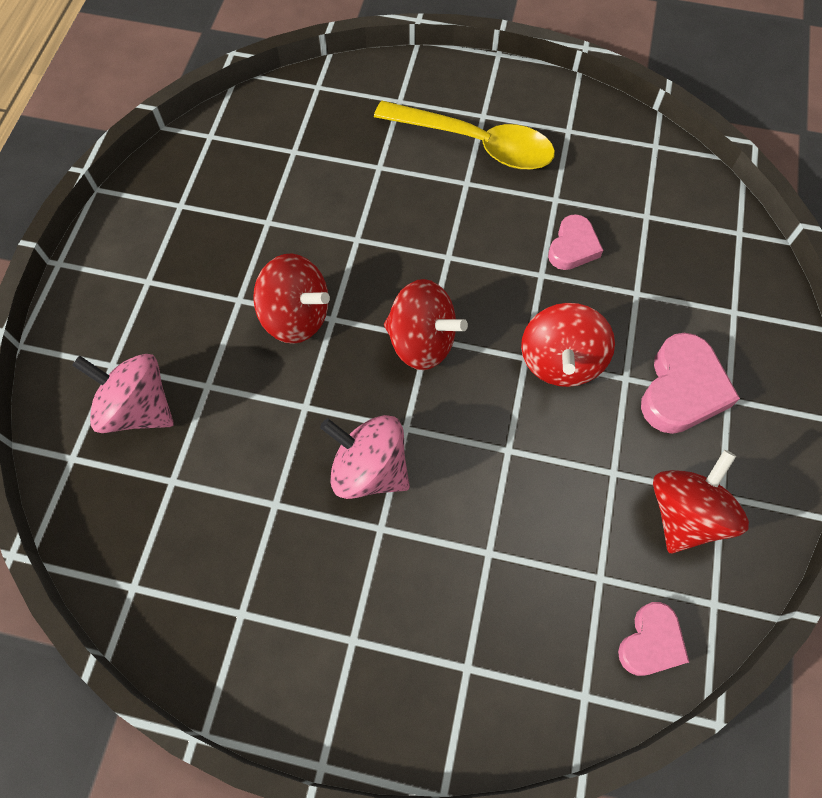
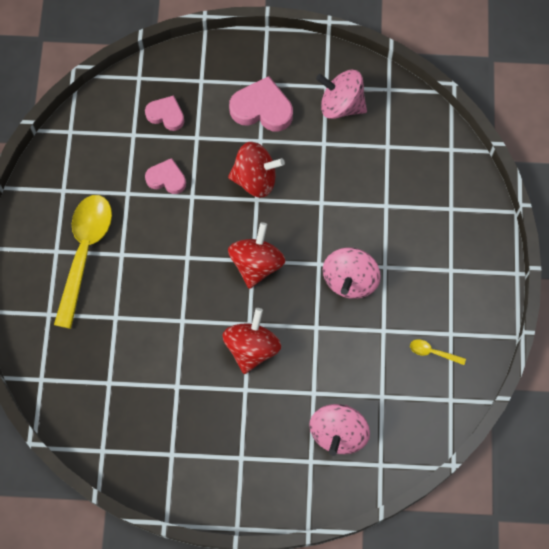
camera: 100 degrees left, 5 degrees up
pink heart [618,602,689,676] -> pink heart moved to [145,95,184,131]
red spinning top [653,450,749,553] -> pink spinning top [316,69,367,119]
none -> yellow spoon [410,339,466,365]

